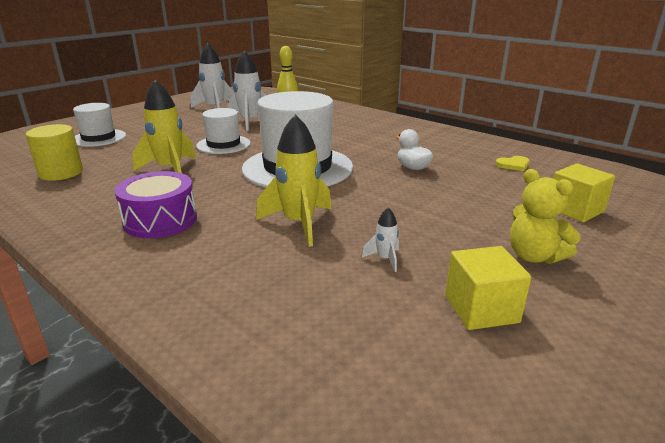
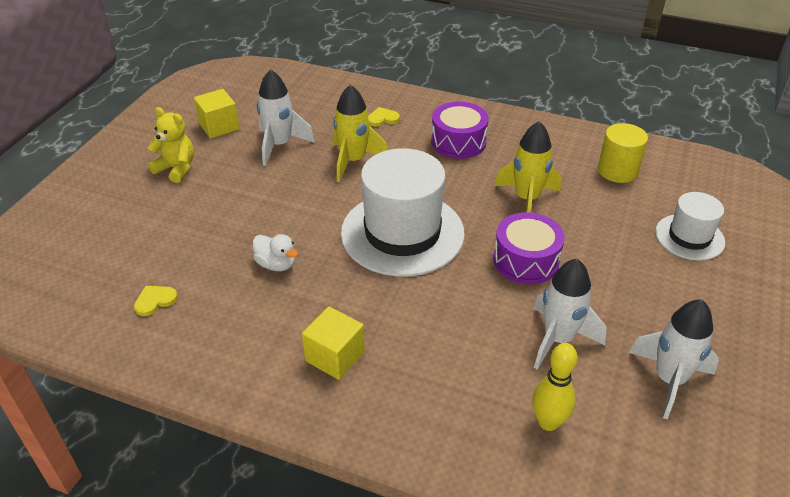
camera: 160 degrees right, 15 degrees up
white hat [196,108,251,154] -> purple drum [493,212,565,284]
white rocket [362,208,399,272] -> white rocket [257,69,315,166], size x2.18
yellow cube [553,163,615,222] -> yellow cube moved to [302,306,365,380]
none -> yellow heart [368,107,400,126]

